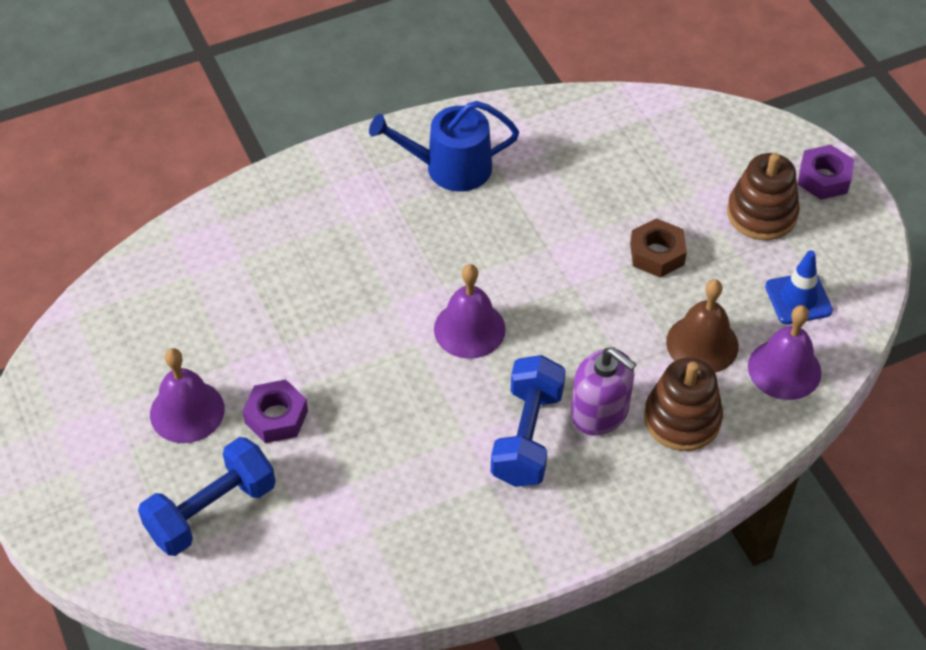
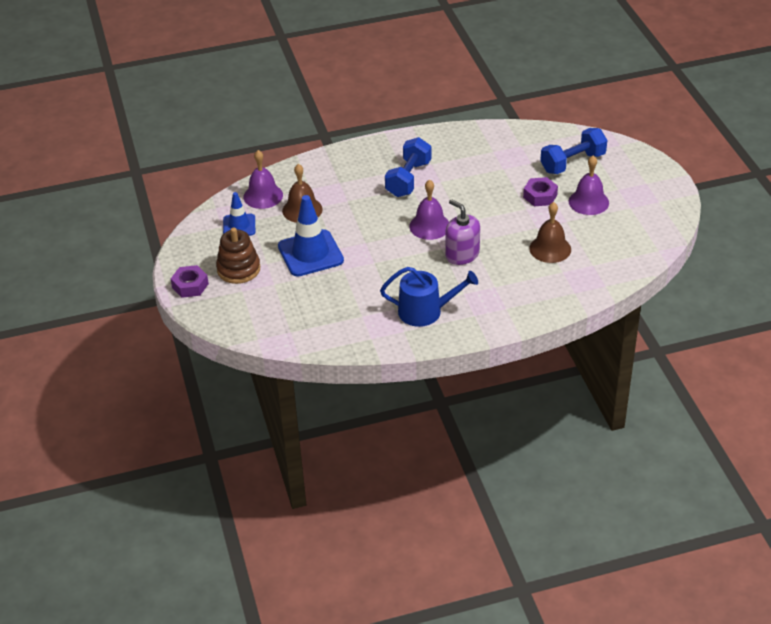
camera: 170 degrees left, 10 degrees down
purple soap dispenser [571,347,636,436] -> purple soap dispenser moved to [445,199,480,265]
brown nut [630,218,687,278] -> blue traffic cone [278,195,344,277]
brown stacking toy [644,358,723,451] -> none
none -> brown bell [529,202,571,263]

